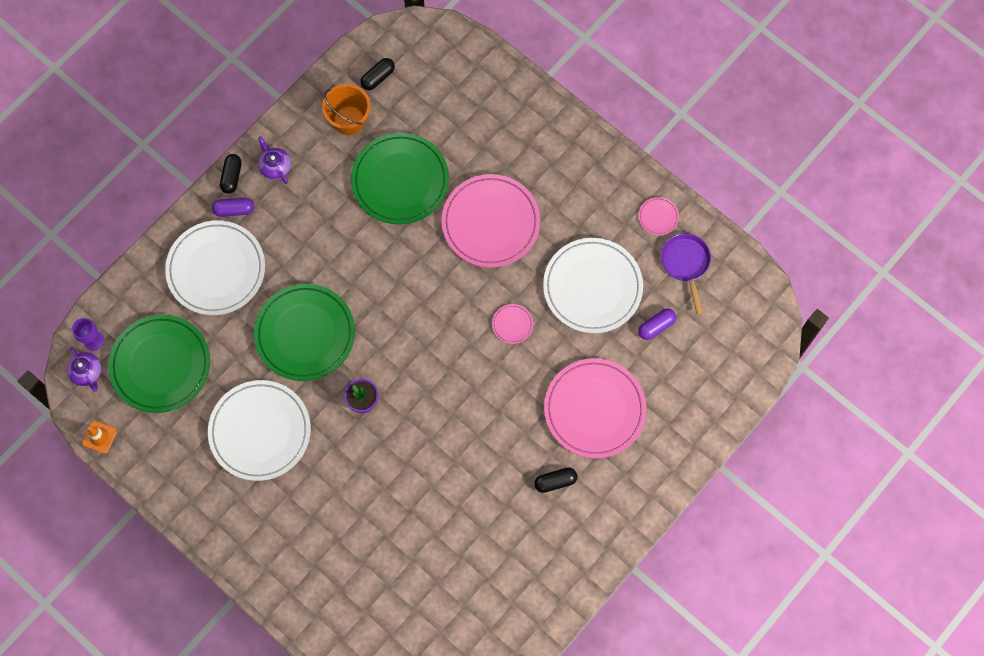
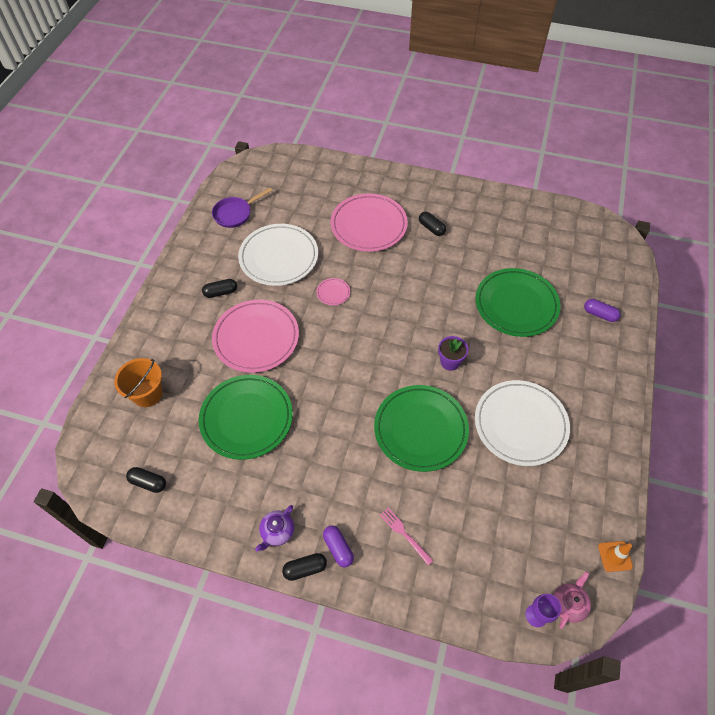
camera: 115 degrees left, 15 degrees down
purple teapot [67,347,102,392] -> pink teapot [554,572,591,629]
green plate [108,315,210,413] -> green plate moved to [475,268,560,337]
white plate [165,220,265,315] -> pink fork [380,508,434,565]
orange bucket [322,84,371,135] -> orange bucket moved to [114,358,163,407]
purple capsule [638,308,676,340] -> purple capsule moved to [584,299,621,322]
pink plate [639,197,679,235] -> none
none -> black capsule [202,279,237,298]

